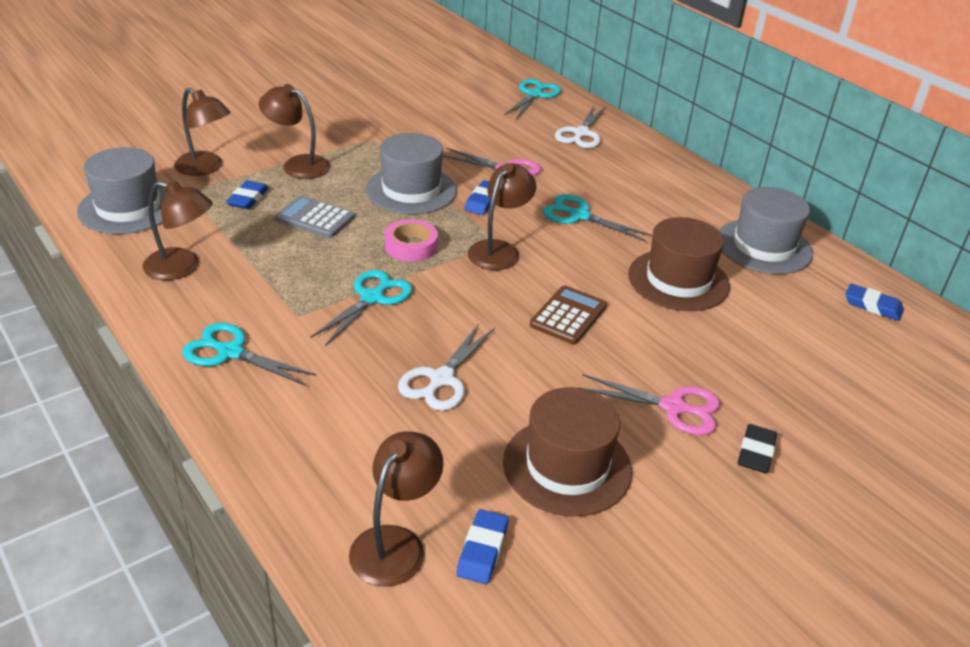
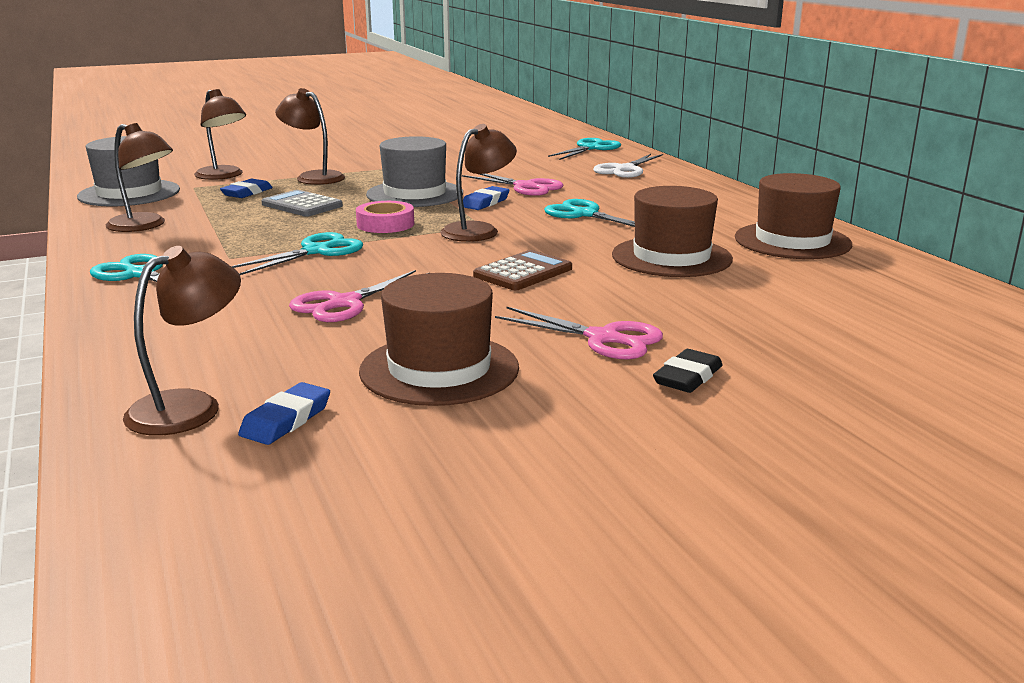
camera: 15 degrees right, 15 degrees down
white scissors [398,324,495,411] -> pink scissors [289,270,416,322]
grey hat [719,187,813,274] -> brown hat [735,173,852,259]
blue eraser [845,283,904,321] -> none

